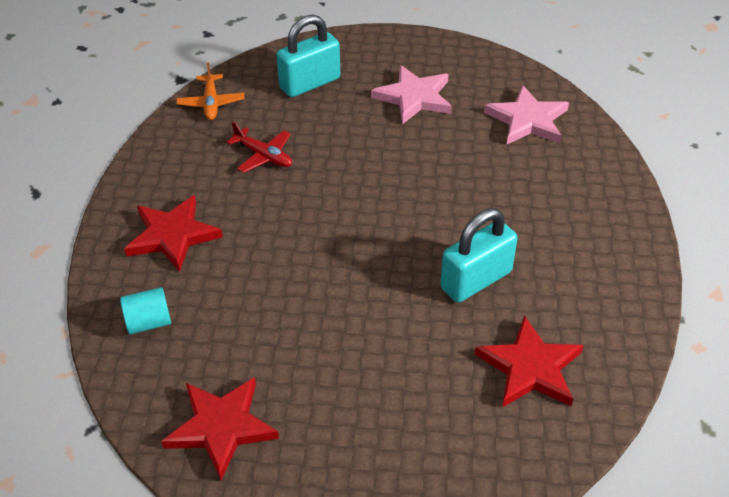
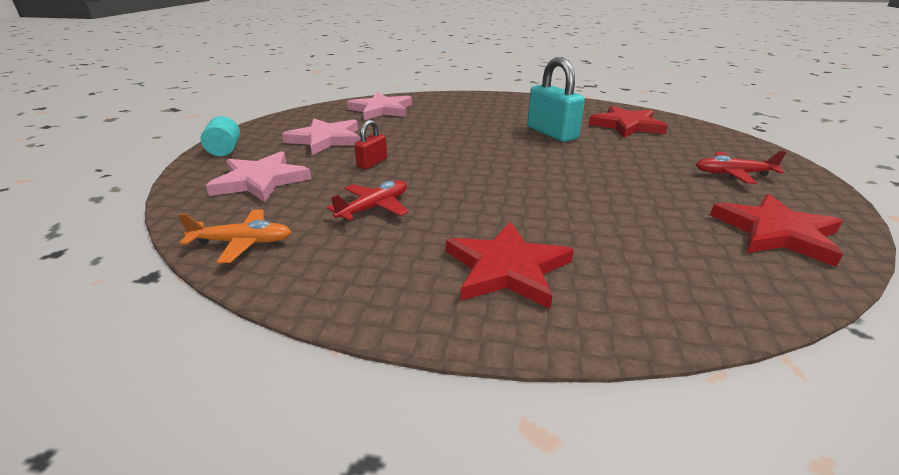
camera: 85 degrees left, 15 degrees down
turquoise cylinder [120,287,171,334] -> turquoise cylinder moved to [201,116,240,156]
turquoise padlock [276,15,340,97] -> pink star [206,151,311,202]
none -> red padlock [354,120,387,169]
none -> red plane [696,151,786,184]

